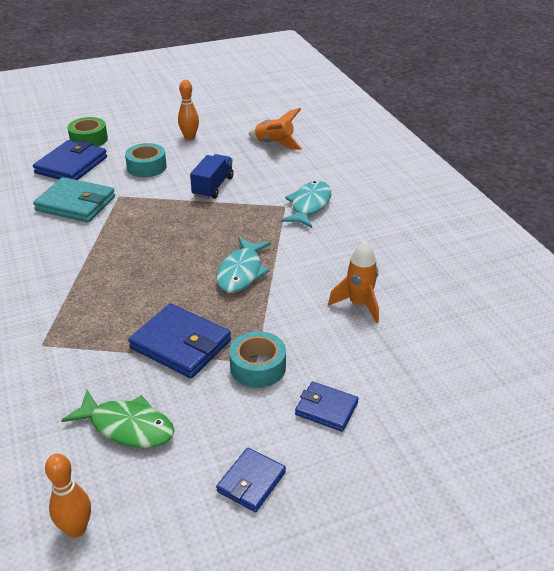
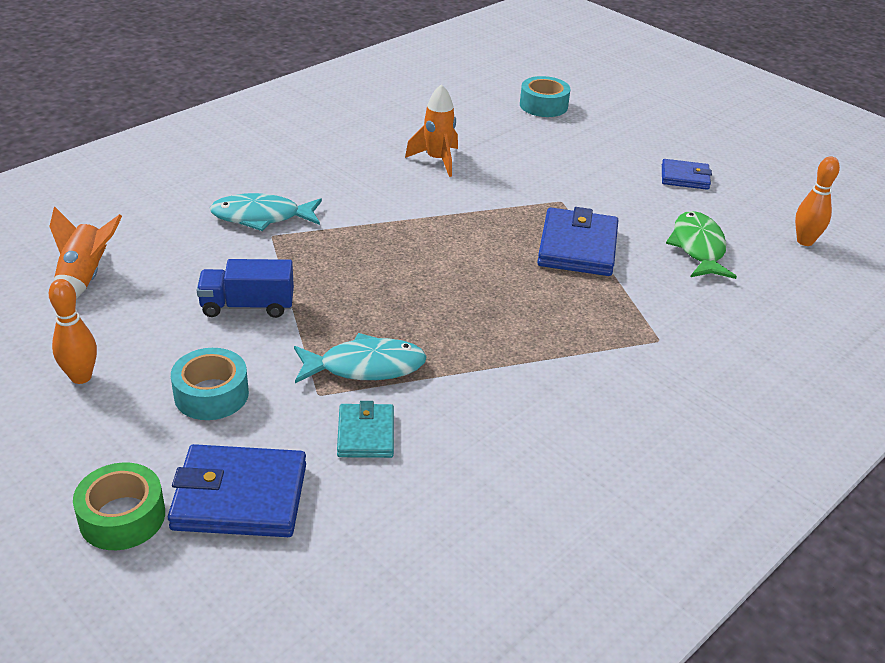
camera: 115 degrees left, 0 degrees up
turquoise wallet [33,177,115,223] -> turquoise wallet [337,401,394,458], size x0.59
turquoise fish [216,237,271,293] -> turquoise fish moved to [294,333,427,383]
turquoise tape [229,331,286,388] -> turquoise tape moved to [520,76,570,117]
blue wallet [295,381,359,432] -> none

